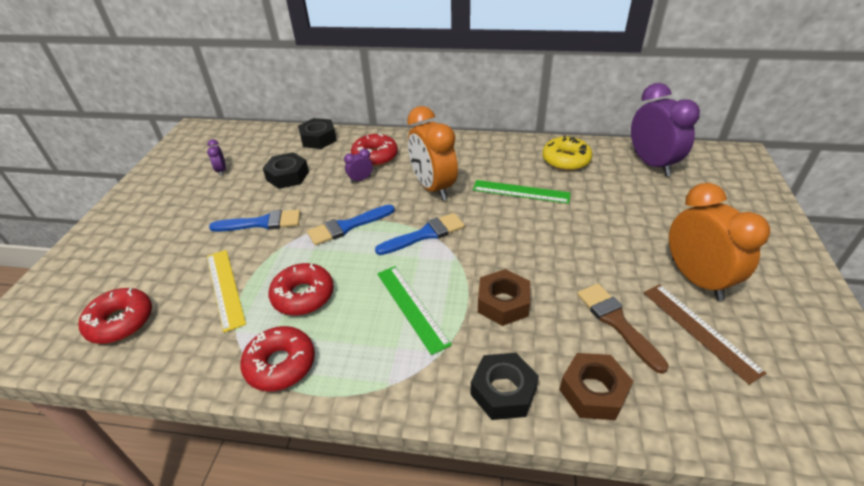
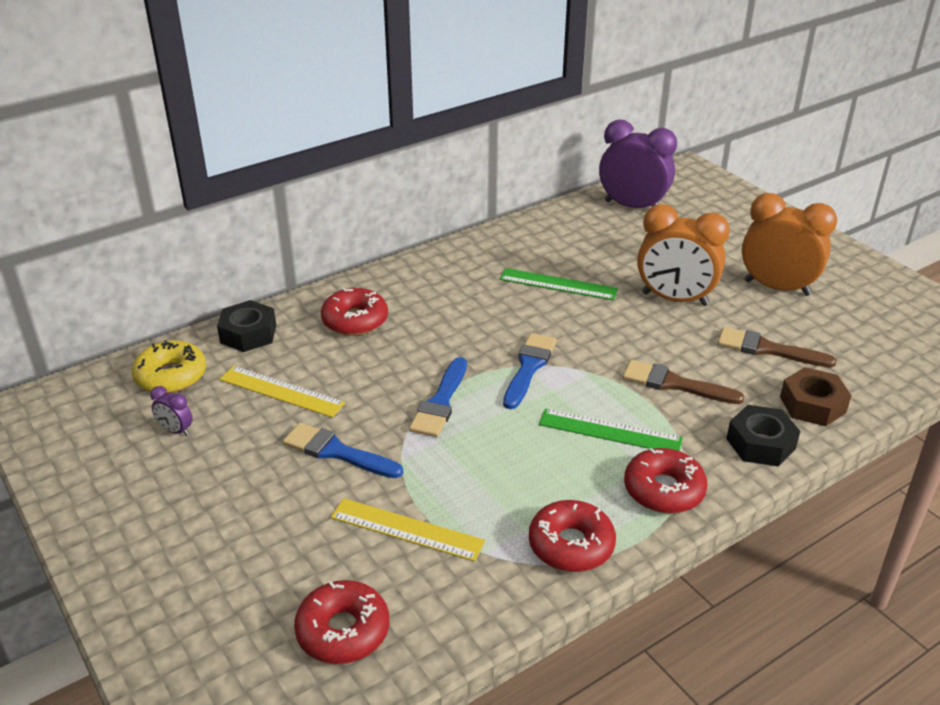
camera: 45 degrees left, 5 degrees down
blue brush [209,209,300,232] -> blue brush turned 105 degrees counterclockwise [283,423,403,478]
black nut [263,152,309,189] -> yellow ruler [219,366,346,418]
red donut [269,263,334,316] -> red donut moved to [624,448,708,513]
purple clock [344,149,373,183] -> none
orange clock [407,106,458,201] -> orange clock moved to [637,204,730,306]
green ruler [473,180,571,204] -> green ruler turned 45 degrees clockwise [500,268,618,300]
brown nut [478,269,530,326] -> brown brush [623,360,745,404]
yellow donut [542,135,592,171] -> yellow donut moved to [132,340,206,393]
brown ruler [644,284,766,385] -> none

